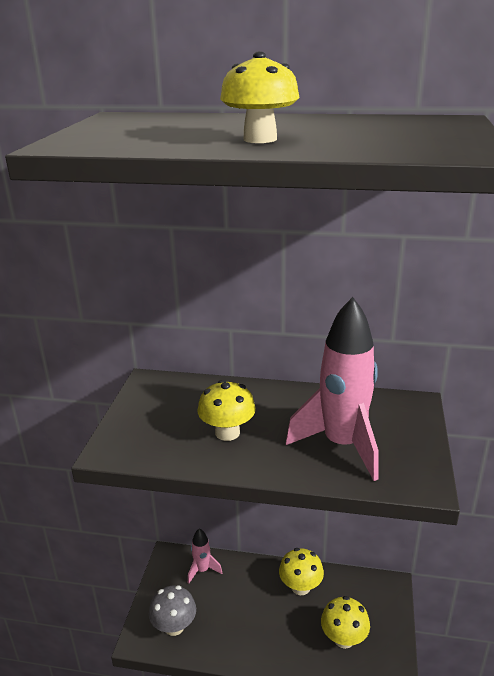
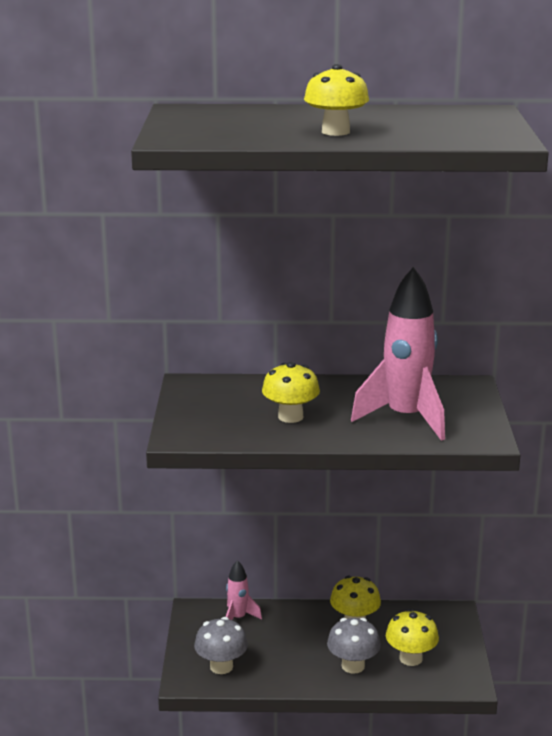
camera: 10 degrees left, 5 degrees down
none -> grey mushroom [327,618,381,674]

